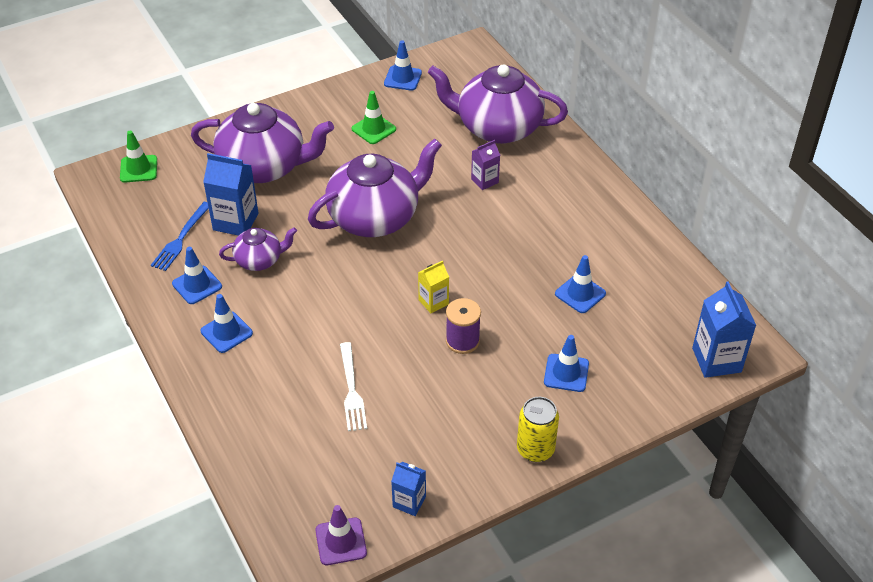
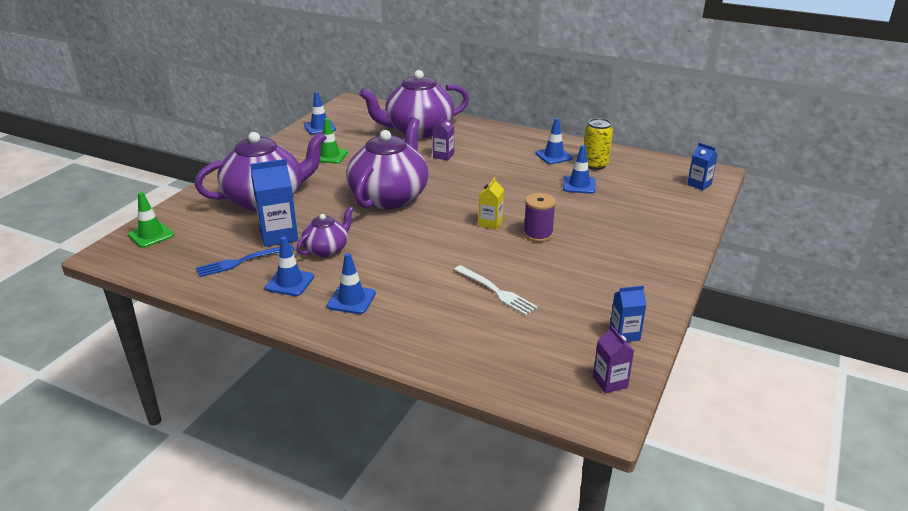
camera: 35 degrees left, 15 degrees down
blue fork [151,202,209,271] -> blue fork turned 75 degrees clockwise [196,244,295,277]
purple traffic cone [315,505,367,565] -> purple carton [593,325,634,393]
yellow can [517,397,559,462] -> yellow can moved to [584,118,613,170]
blue traffic cone [544,335,589,392] -> blue traffic cone moved to [535,118,573,164]
blue carton [692,281,756,378] -> blue carton [687,143,718,190], size x0.59

